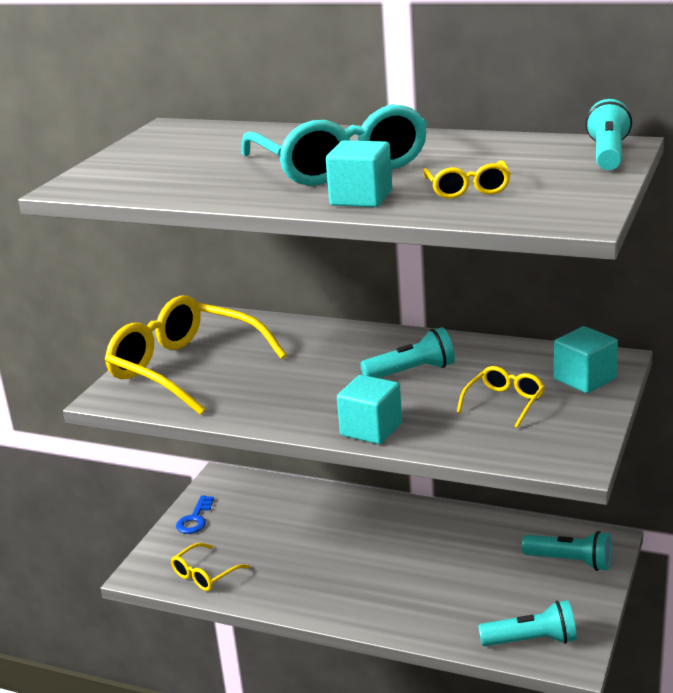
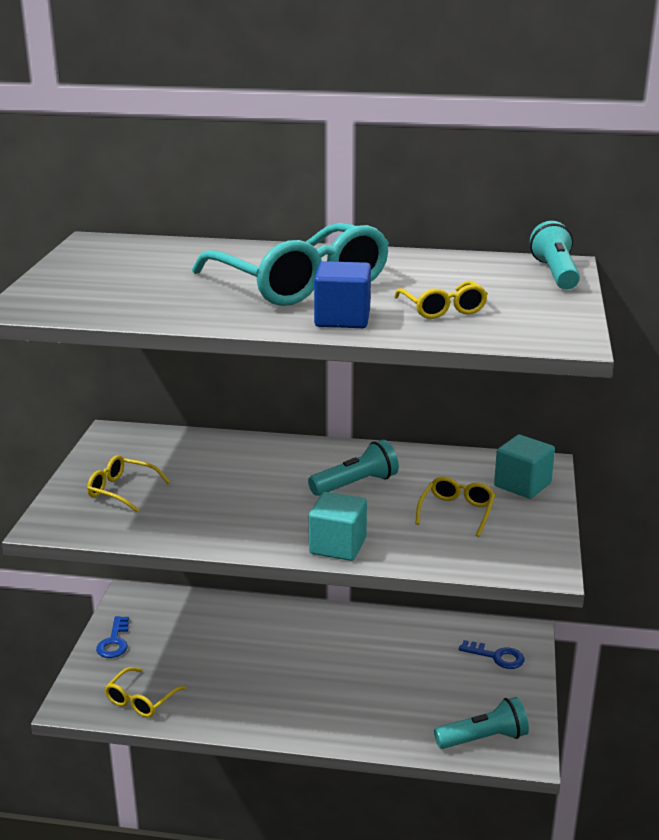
camera: 15 degrees left, 0 degrees up
yellow glasses [105,296,287,415] -> yellow glasses [87,455,170,512], size x0.46
turquoise cube [326,140,392,207] -> blue cube [314,261,371,328]
turquoise flashlight [522,531,612,571] -> blue key [459,640,524,669]

